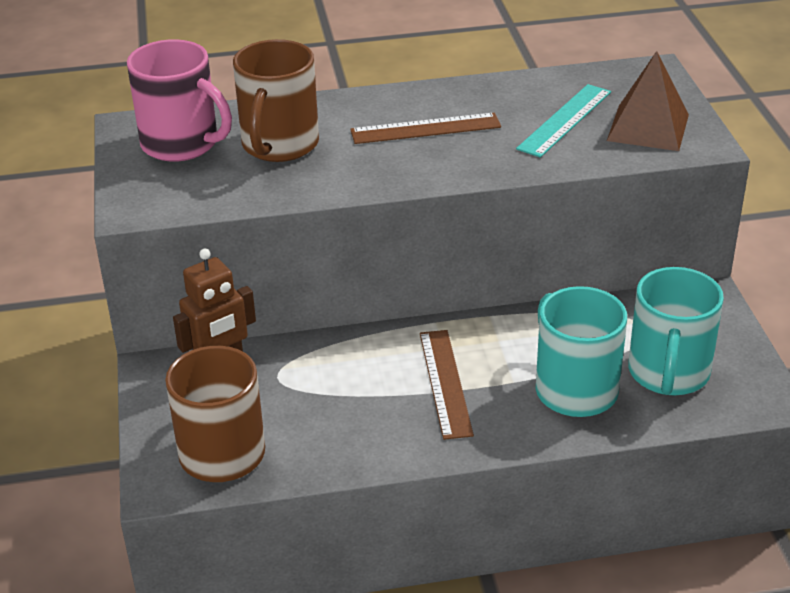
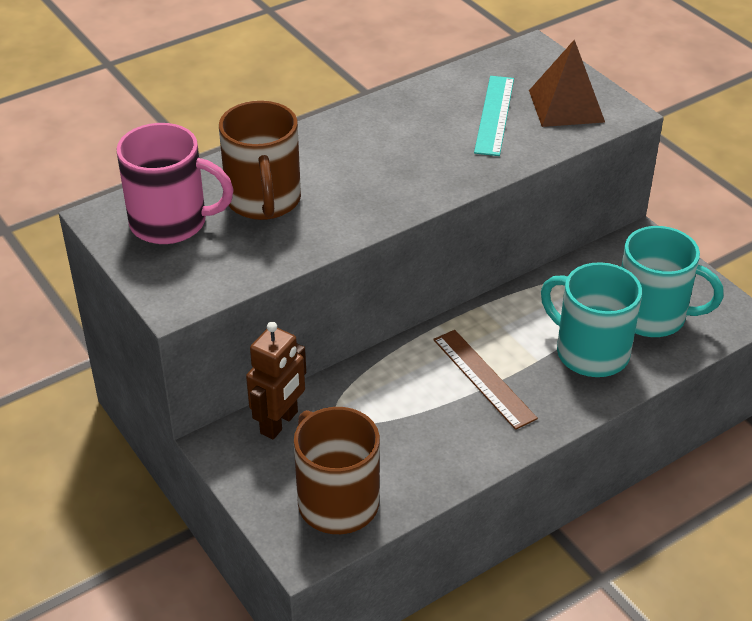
camera: 25 degrees left, 5 degrees up
brown ruler [350,113,501,144] -> none
turquoise mug [628,267,724,395] -> turquoise mug turned 60 degrees counterclockwise [621,226,724,337]

